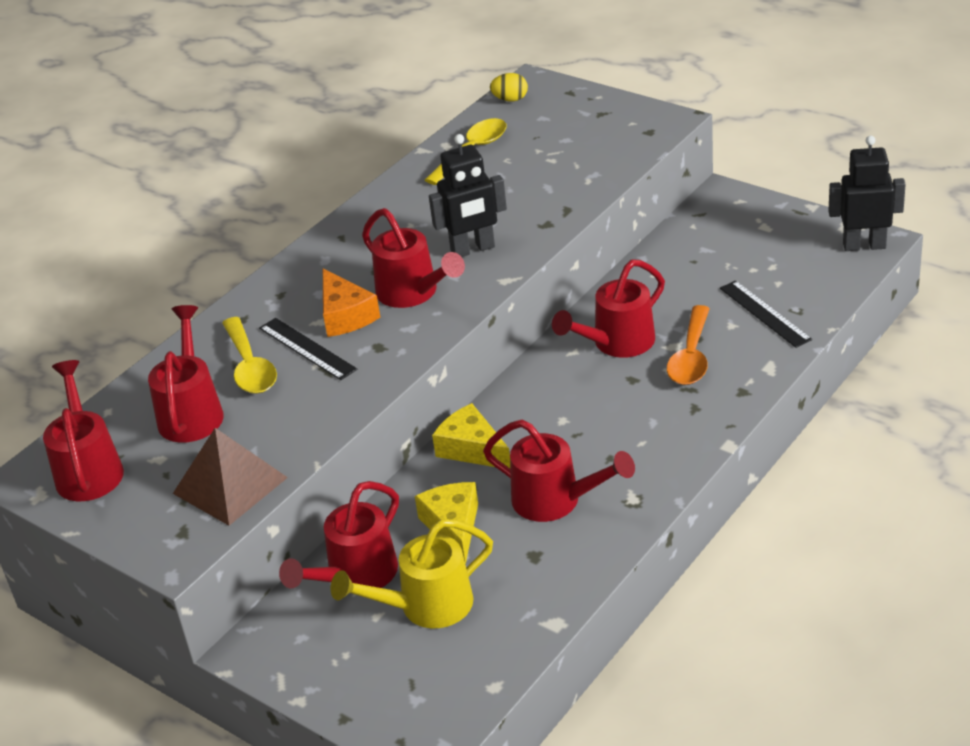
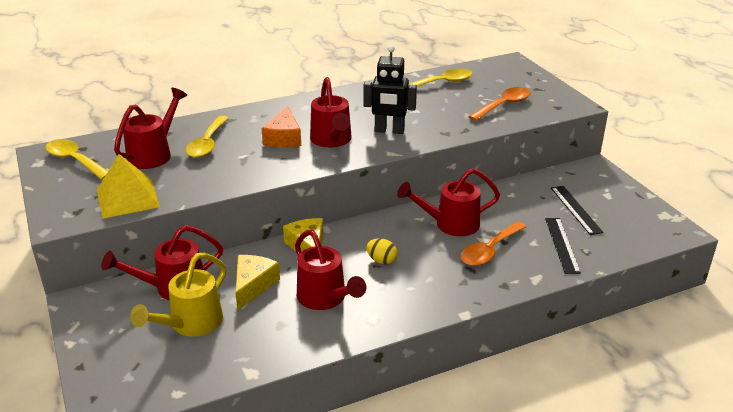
camera: 25 degrees right, 5 degrees down
red watering can [43,360,124,501] -> yellow spoon [46,139,108,180]
brown pyramid [173,428,288,526] -> yellow pyramid [97,154,160,219]
black ruler [259,318,357,380] -> black ruler moved to [551,186,604,235]
yellow watering can [331,519,493,628] -> yellow watering can turned 60 degrees counterclockwise [130,253,226,337]
yellow egg [490,73,528,102] -> yellow egg moved to [366,238,397,264]
black robot [828,136,906,251] -> none
none -> orange spoon [468,87,531,121]

